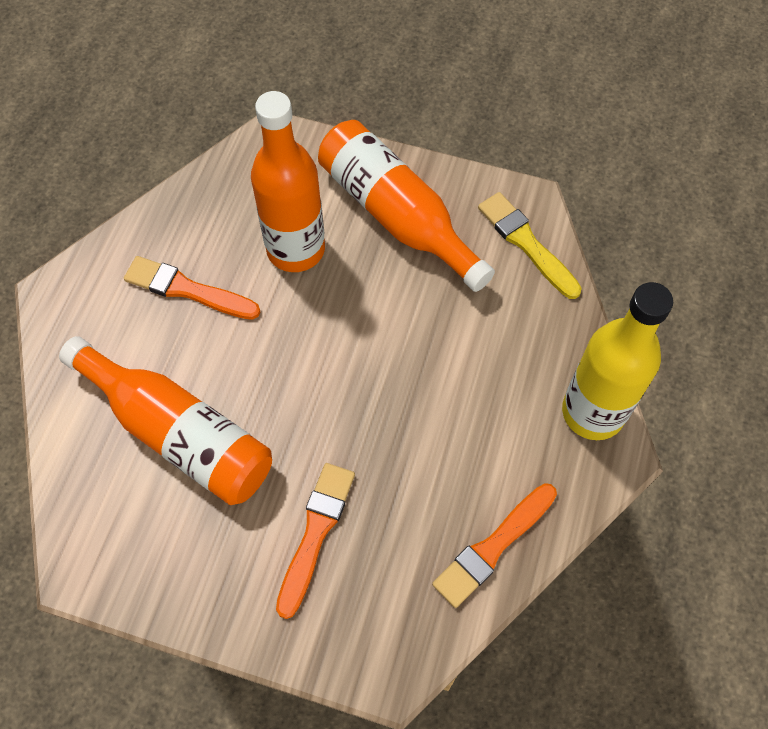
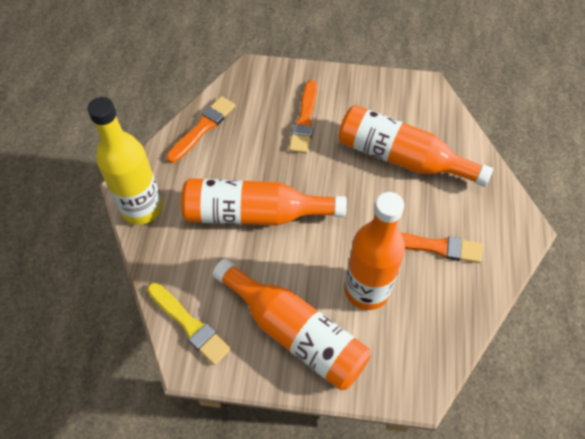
camera: 170 degrees right, 5 degrees down
none -> orange bottle [181,178,347,226]

